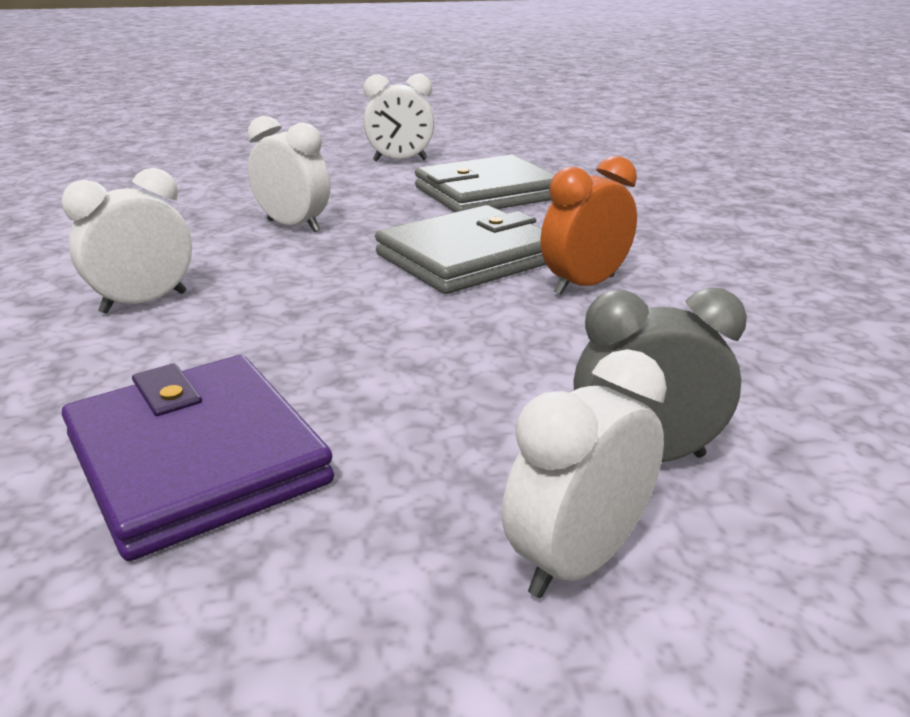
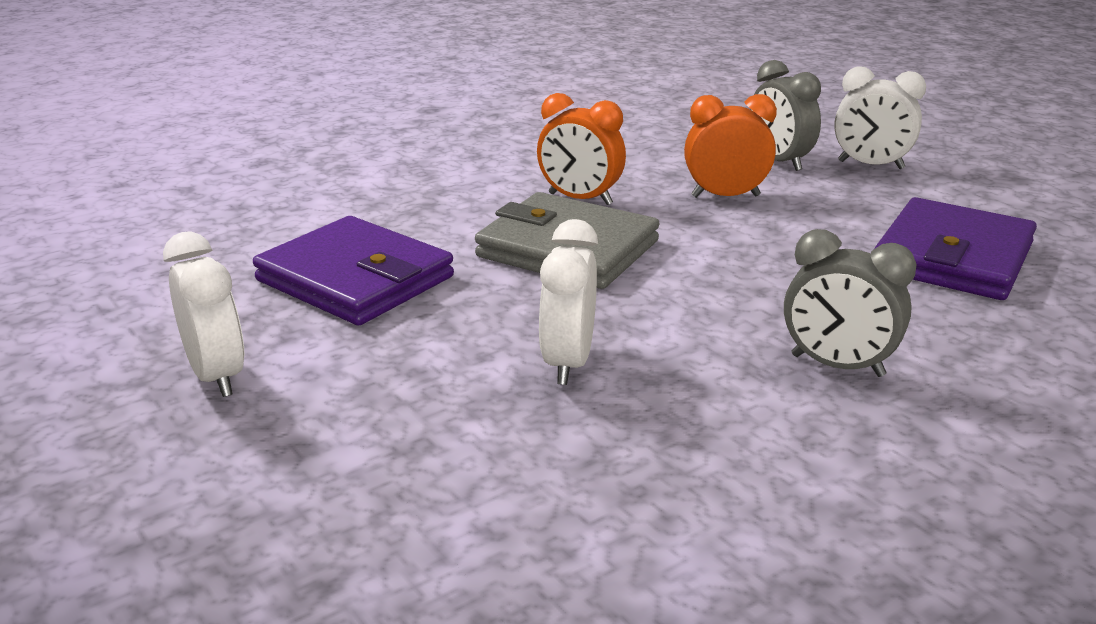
camera: 115 degrees left, 0 degrees up
white clock [61,168,192,314] -> grey clock [784,229,916,377]
grey wallet [415,155,555,212] -> purple wallet [253,216,454,325]
none -> orange clock [684,94,777,198]

